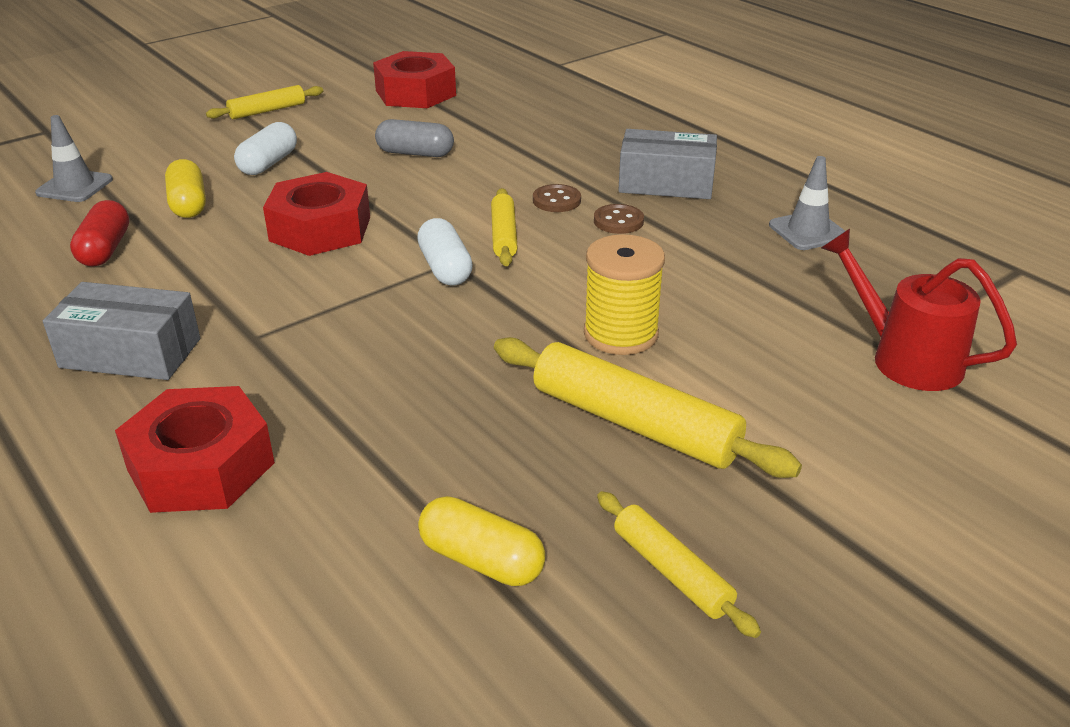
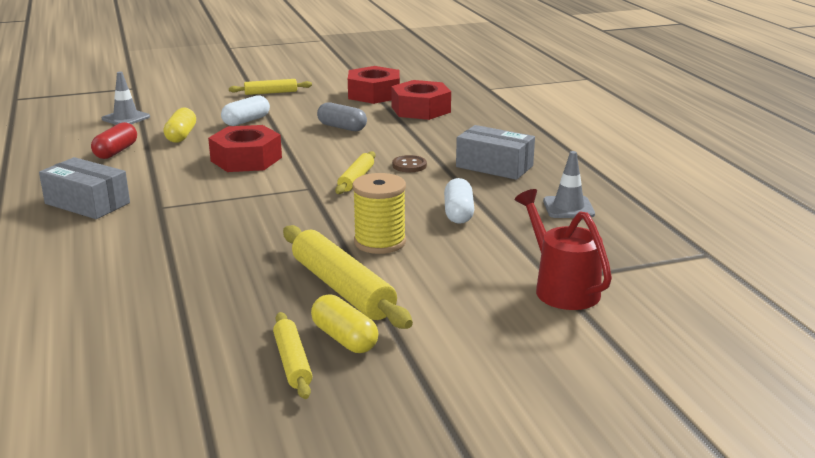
camera: 20 degrees right, 10 degrees down
red nut [115,386,275,513] -> red nut moved to [391,80,451,120]
white capsule [417,218,473,286] -> white capsule moved to [444,178,474,224]
yellow capsule [418,496,546,586] -> yellow capsule moved to [311,294,379,353]
brown button [594,204,644,234] -> none

